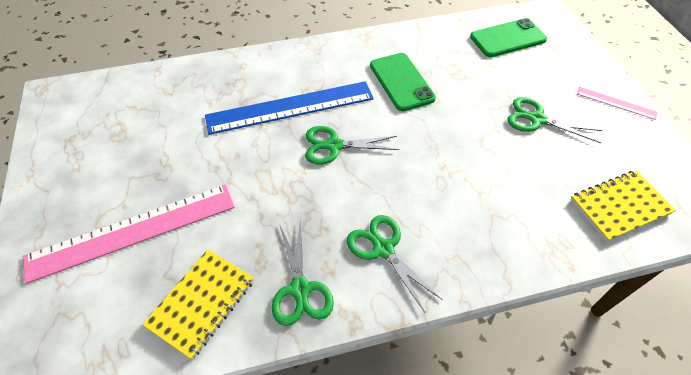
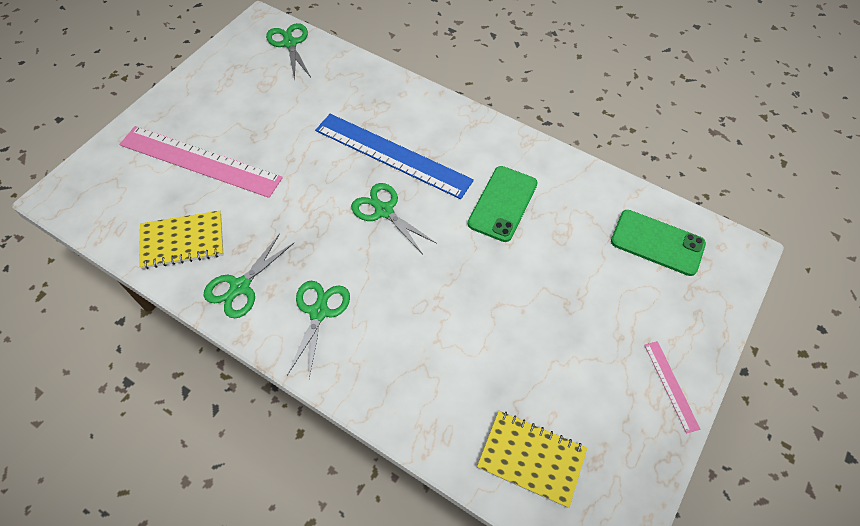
camera: 45 degrees right, 5 degrees up
green scissors [507,97,603,143] -> green scissors moved to [266,23,311,81]

